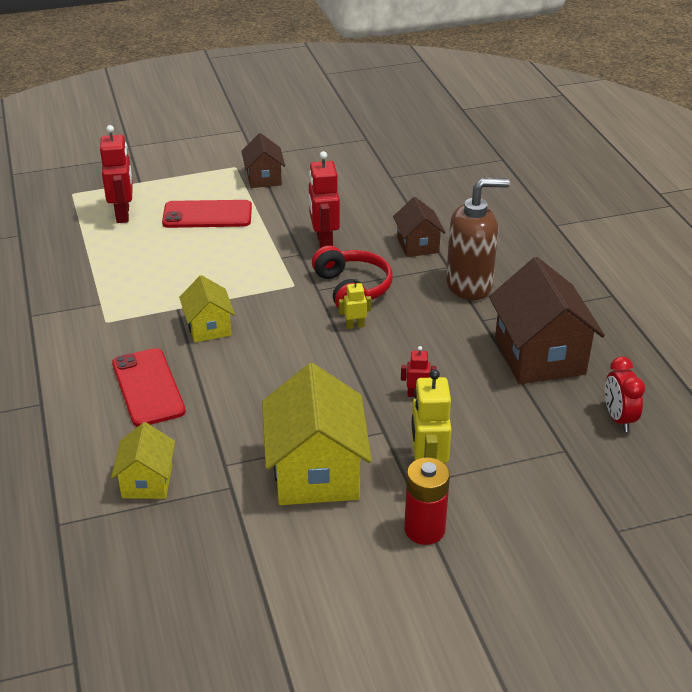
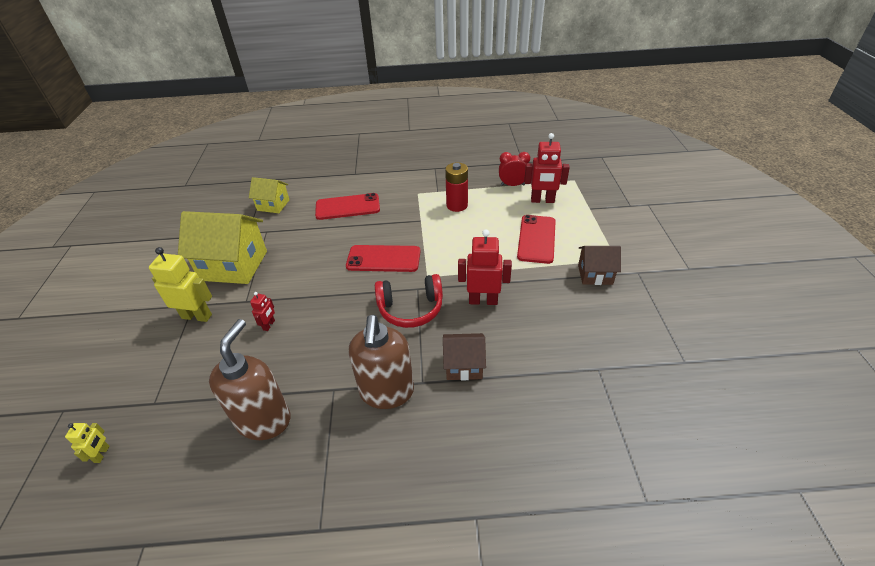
camera: 105 degrees right, 5 degrees up
yellow house [179,275,235,342] -> none
yellow robot [339,279,371,329] -> yellow robot moved to [65,423,109,463]
red battery [404,457,450,545] -> red battery moved to [445,162,468,212]
brown house [489,257,605,384] -> brown soap dispenser [209,319,290,440]
red clock [605,357,645,432] -> red clock moved to [499,152,530,186]
none -> red phone [346,245,421,272]

